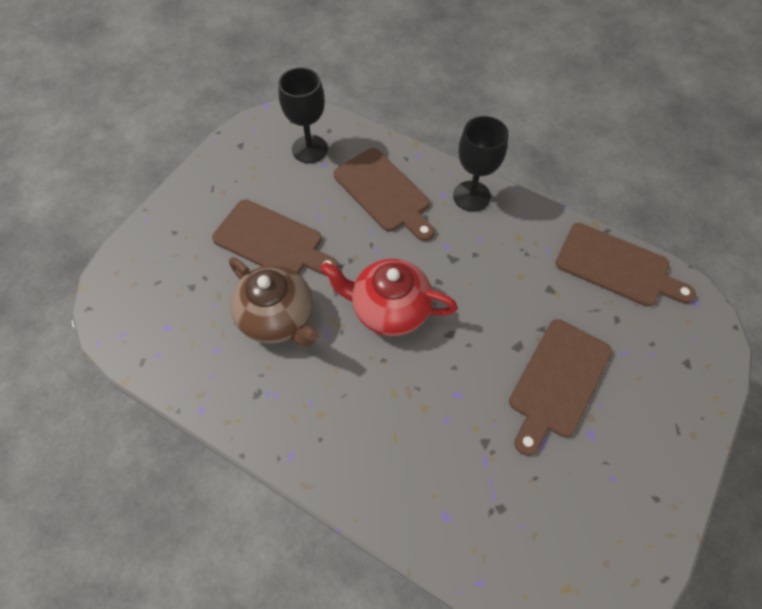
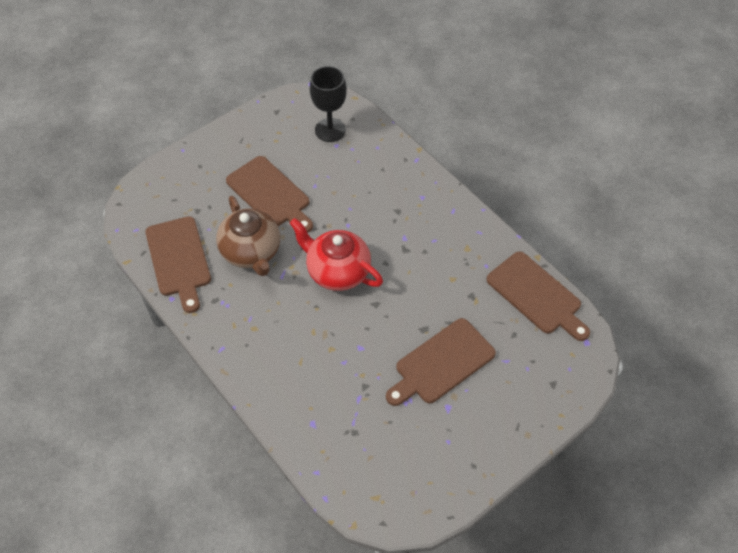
camera: 20 degrees right, 5 degrees down
brown cutting board [333,148,434,241] -> brown cutting board moved to [145,216,211,313]
black goblet [453,116,508,212] -> none

